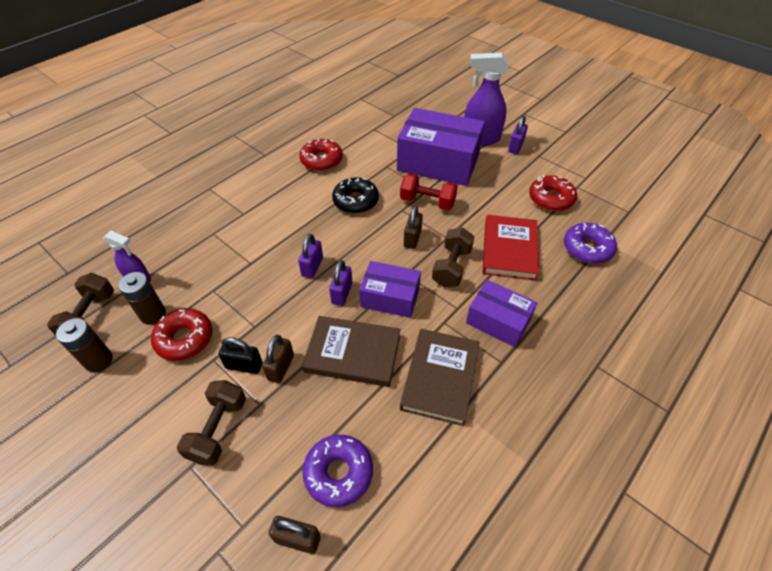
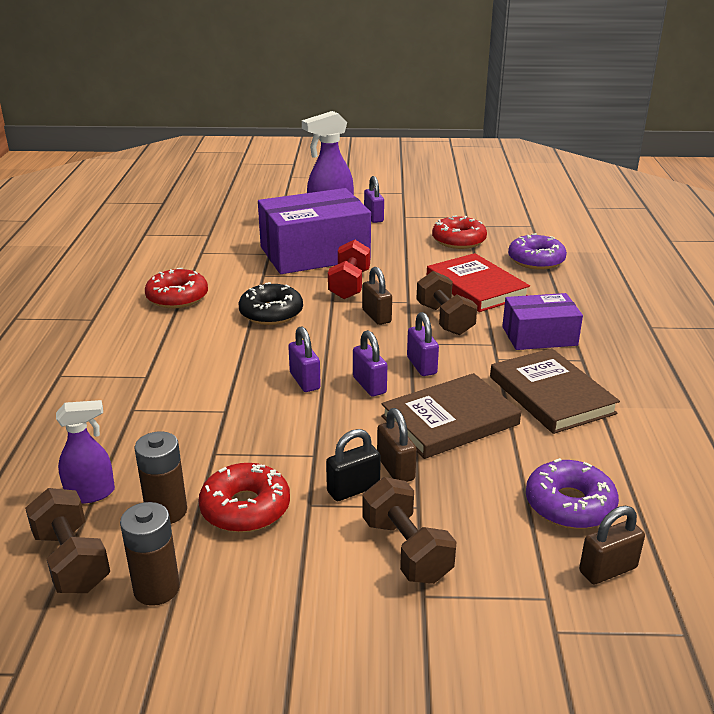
camera: 40 degrees left, 20 degrees down
purple box [359,261,421,318] -> purple padlock [407,312,439,376]
red dumbbell [400,173,458,210] -> red dumbbell turned 60 degrees counterclockwise [328,240,370,299]

